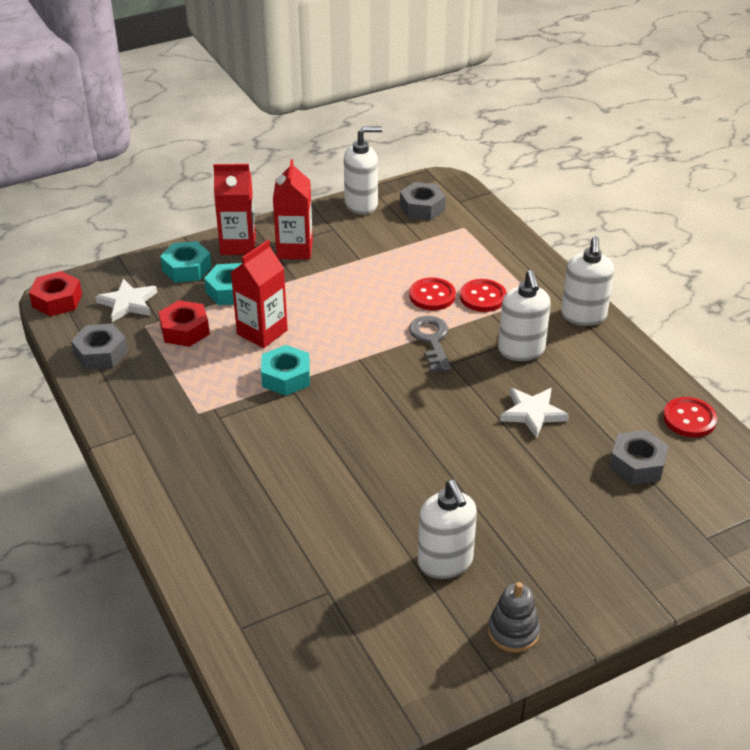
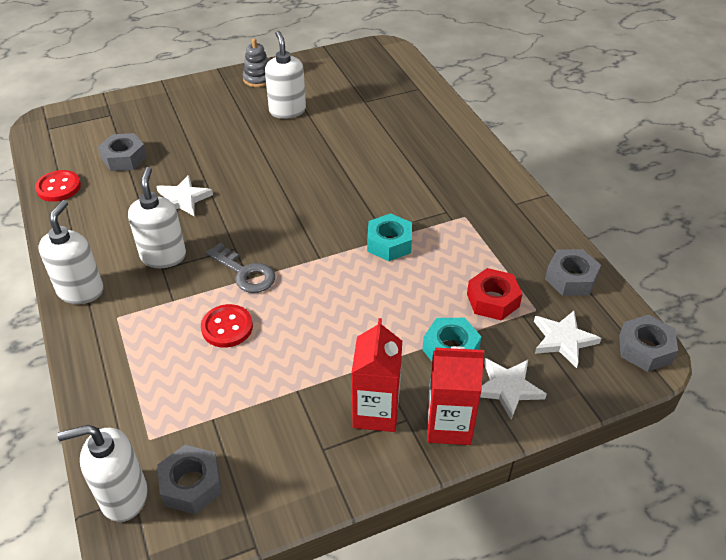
camera: 175 degrees left, 5 degrees up
red nut [29,271,82,317] -> grey nut [619,315,678,372]
turquoise nut [160,241,211,283] -> white star [480,358,547,419]
red carton [231,240,288,348] -> none
white soap dispenser [344,126,383,215] -> white soap dispenser moved to [57,425,148,522]
grey key [409,316,451,372] -> grey key turned 45 degrees counterclockwise [206,243,276,293]
red button [460,279,507,312] -> none

